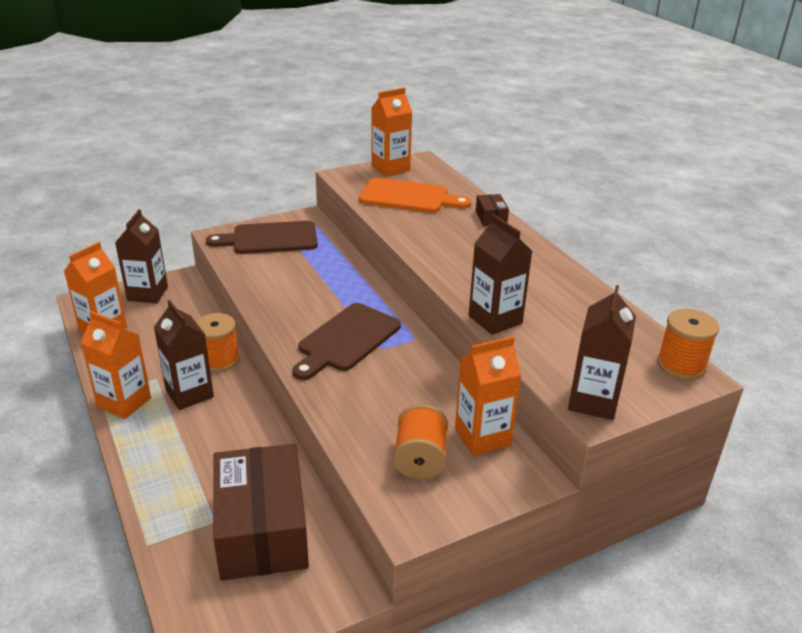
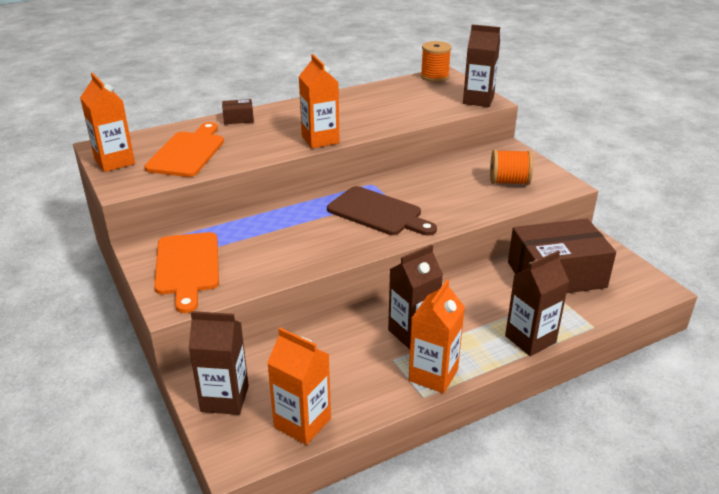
camera: 90 degrees left, 0 degrees up
orange spool [196,313,239,372] -> none
brown cutting board [206,221,318,254] -> orange cutting board [154,232,219,313]
orange carton [455,336,522,456] -> orange carton moved to [298,54,340,148]
brown carton [469,214,532,335] -> brown carton moved to [505,251,569,356]

